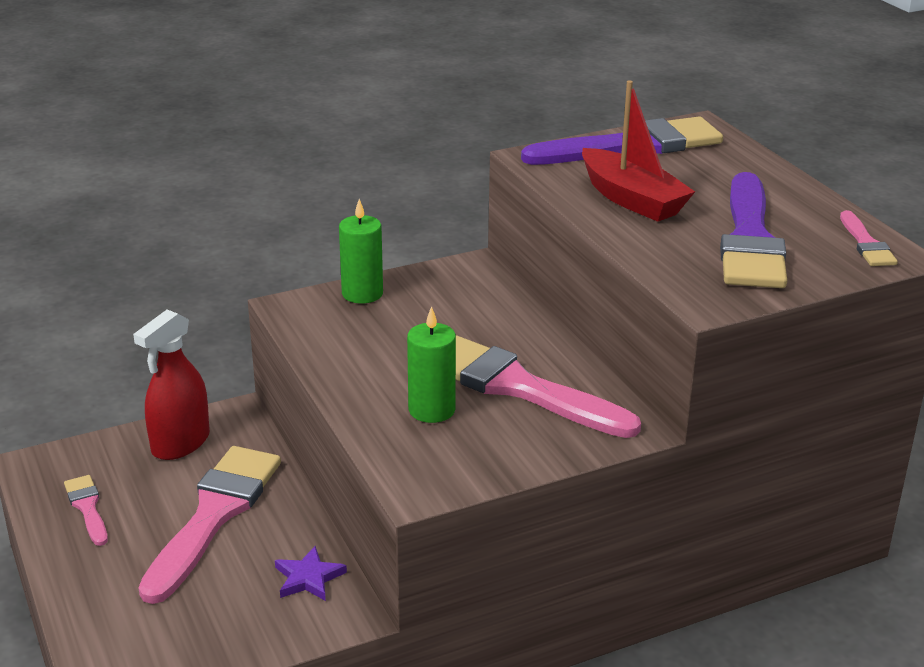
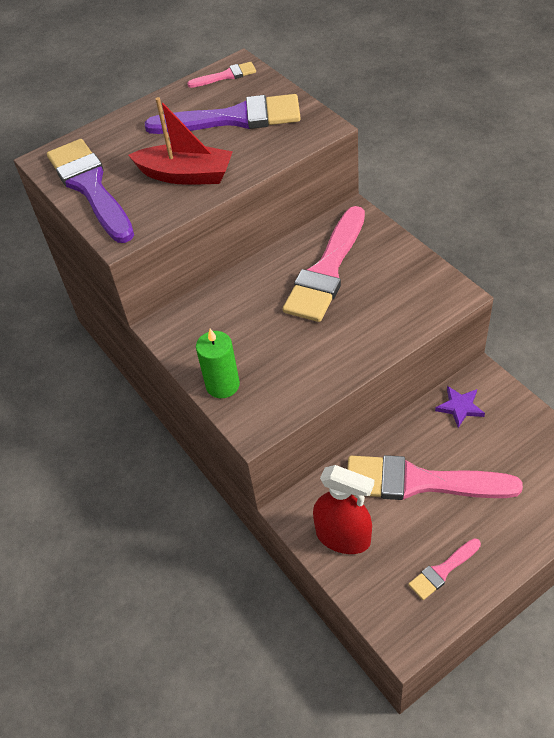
camera: 95 degrees left, 20 degrees up
green candle [407,306,456,423] -> none
red boat [582,80,695,222] -> red boat turned 60 degrees clockwise [128,97,233,185]

